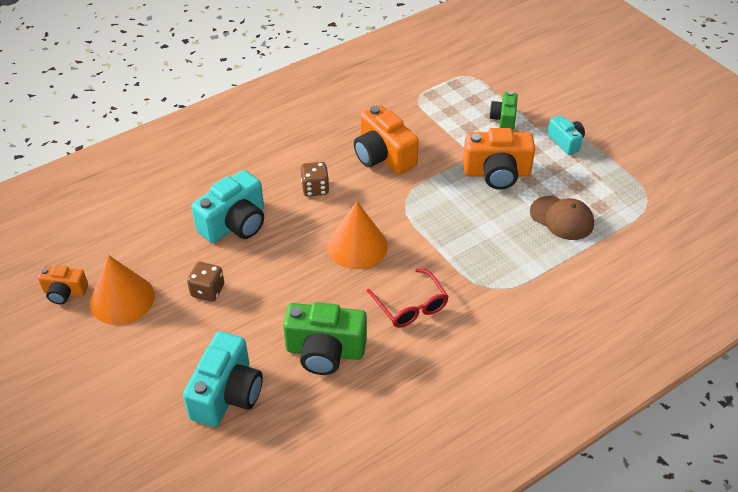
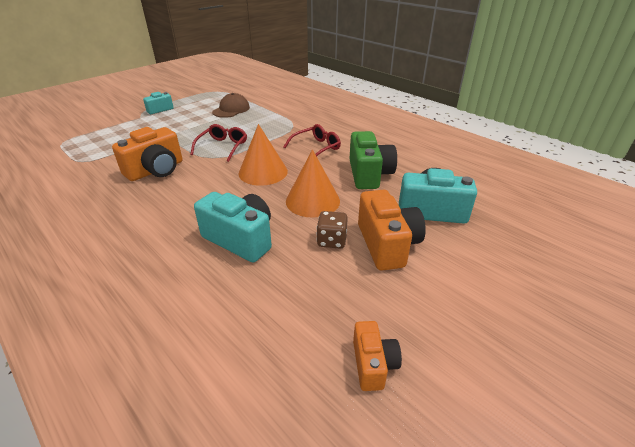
camera: 100 degrees left, 10 degrees down
orange cone [90,255,155,325] -> orange cone moved to [286,149,340,218]
brown dice [301,162,329,196] -> none
orange camera [463,128,535,189] -> orange camera moved to [358,190,426,271]
green camera [489,91,518,130] -> none
none -> red glasses [190,124,247,162]

